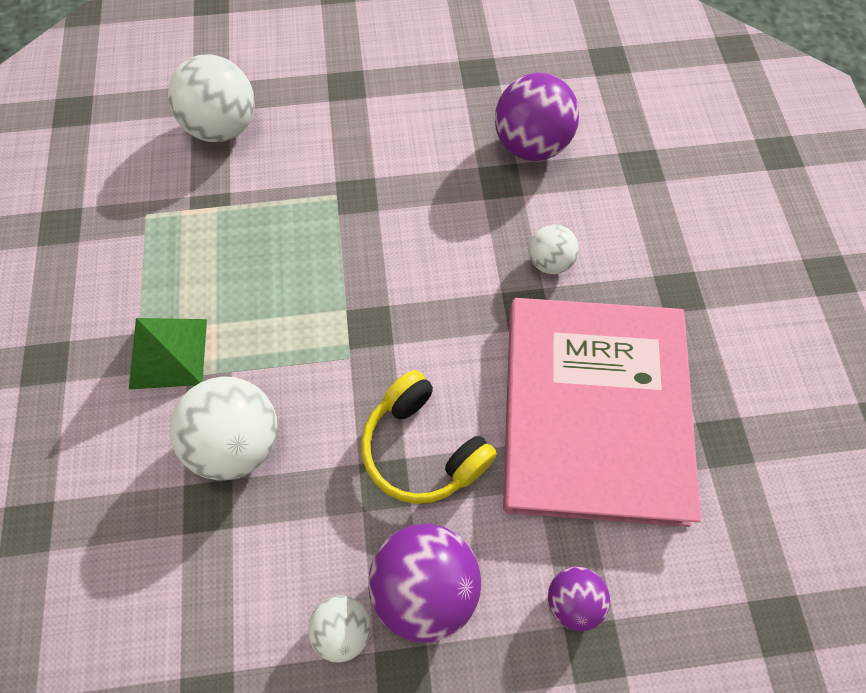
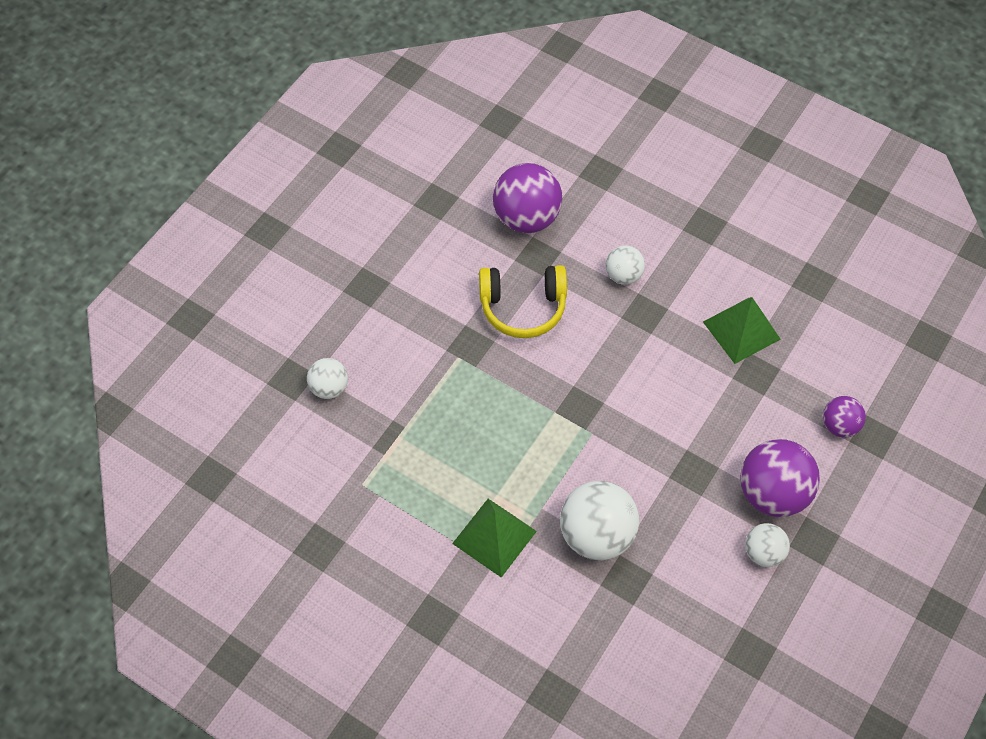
camera: 50 degrees left, 5 degrees down
white ball [168,54,255,142] -> white ball [307,358,348,399], size x0.56
yellow headphones [361,370,497,504] -> yellow headphones moved to [479,265,567,338]
pink book [503,298,701,527] -> green pyramid [703,297,781,364]

